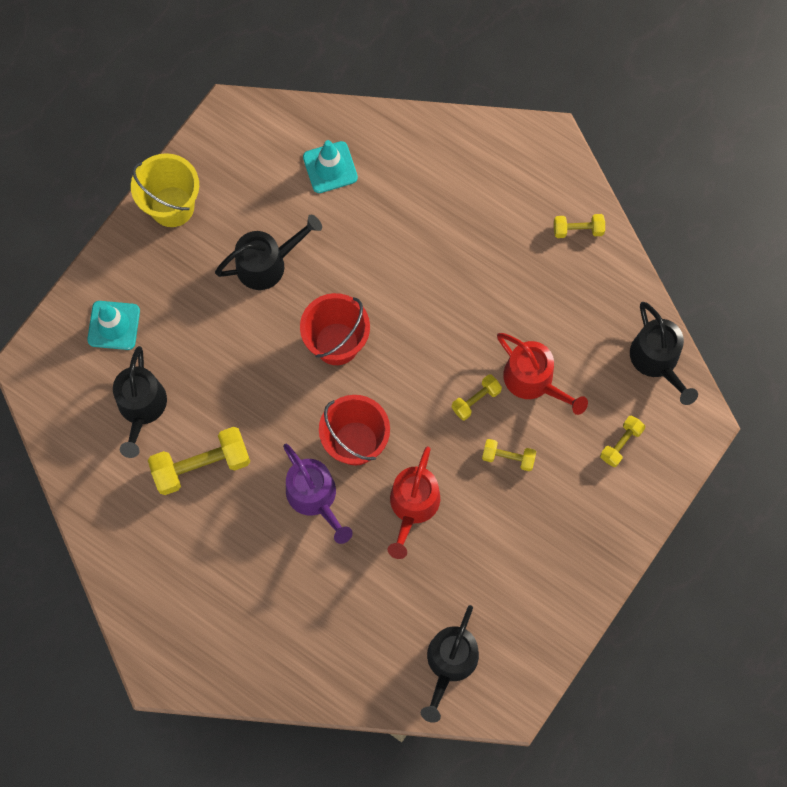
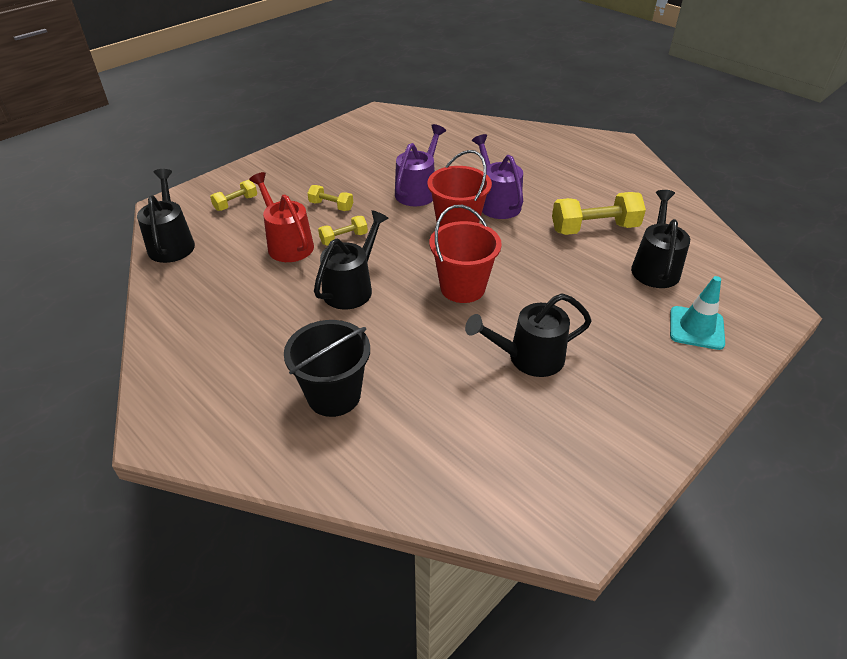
camera: 170 degrees left, 30 degrees down
yellow bucket [131,153,199,227] -> none
turquoise traffic cone [303,140,358,193] -> none
red watering can [388,446,440,559] -> purple watering can [395,124,446,206]
black watering can [421,605,479,723] -> black watering can moved to [314,210,389,309]
yellow dumbbell [554,214,605,238] -> none
none -> black bucket [284,320,370,417]

